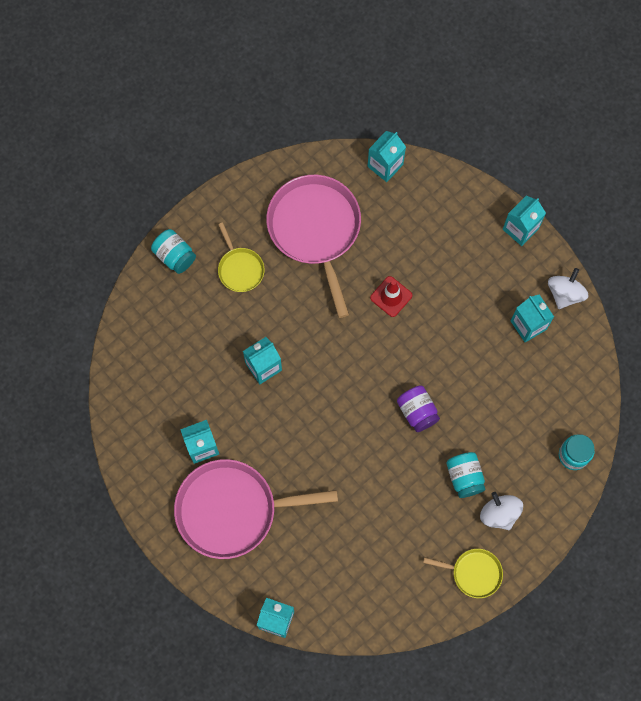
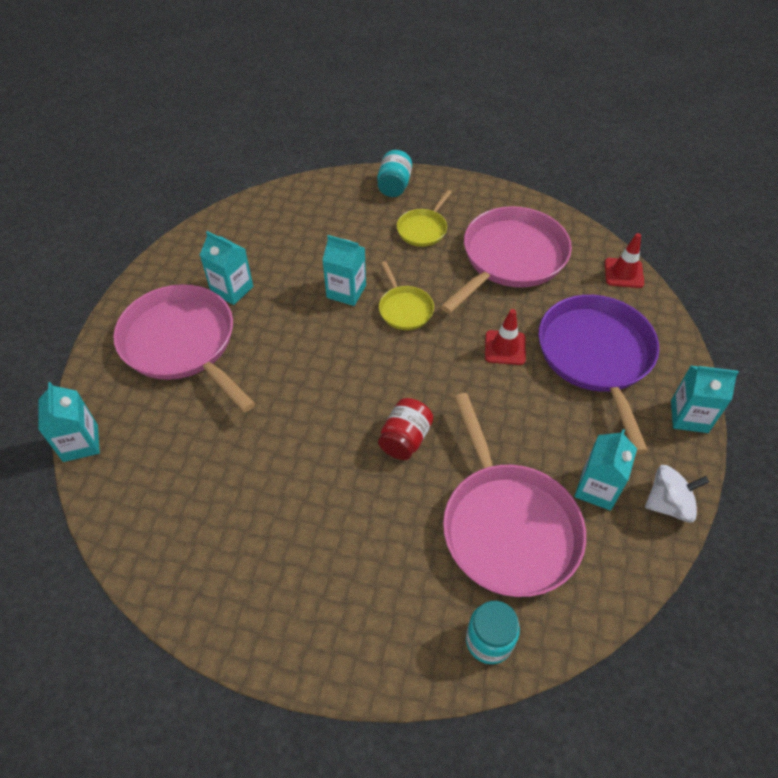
camera: 55 degrees right, 20 degrees down
turquoise carton [367,131,406,182] -> red traffic cone [605,233,644,288]
purple jar [397,385,440,432] -> red jar [378,398,433,460]
yellow pan [423,549,503,598] -> yellow pan moved to [379,261,434,330]
turquoise jar [446,452,486,498] -> none
white spinning top [480,492,523,530] -> none
none -> pink pan [443,393,586,597]
none -> purple pan [538,295,659,454]

